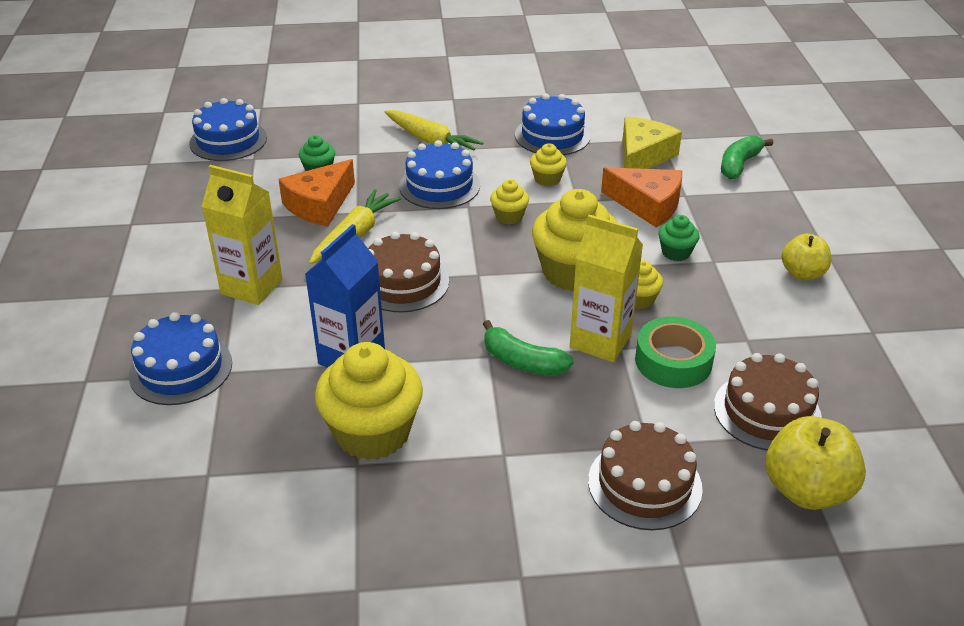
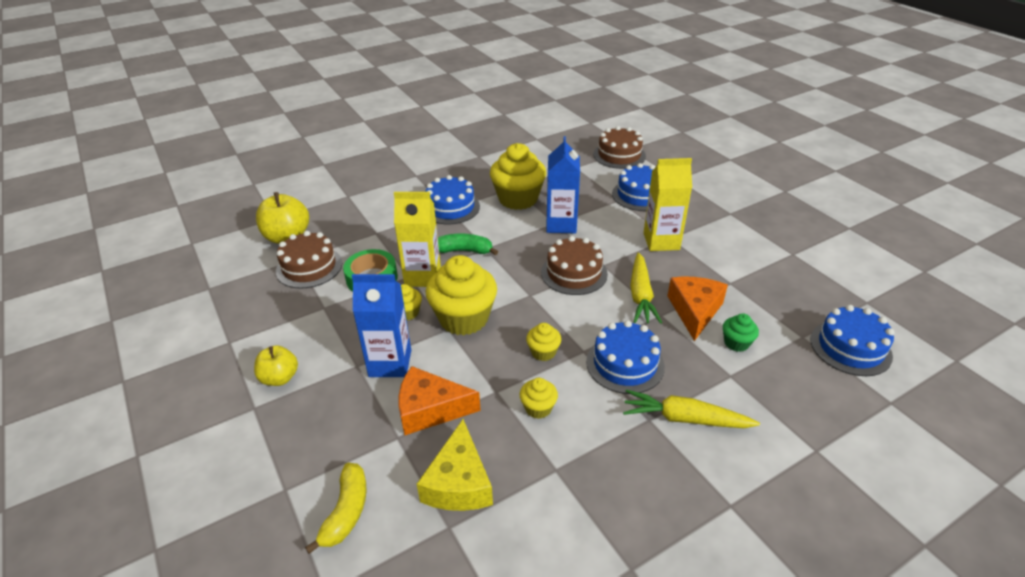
camera: 155 degrees right, 0 degrees up
blue cake [515,94,590,155] -> blue cake moved to [425,175,480,224]
brown cake [588,421,703,530] -> brown cake moved to [593,126,646,169]
green cupcake [658,215,700,261] -> blue carton [352,274,411,377]
green banana [721,135,773,180] -> yellow banana [305,463,366,554]

